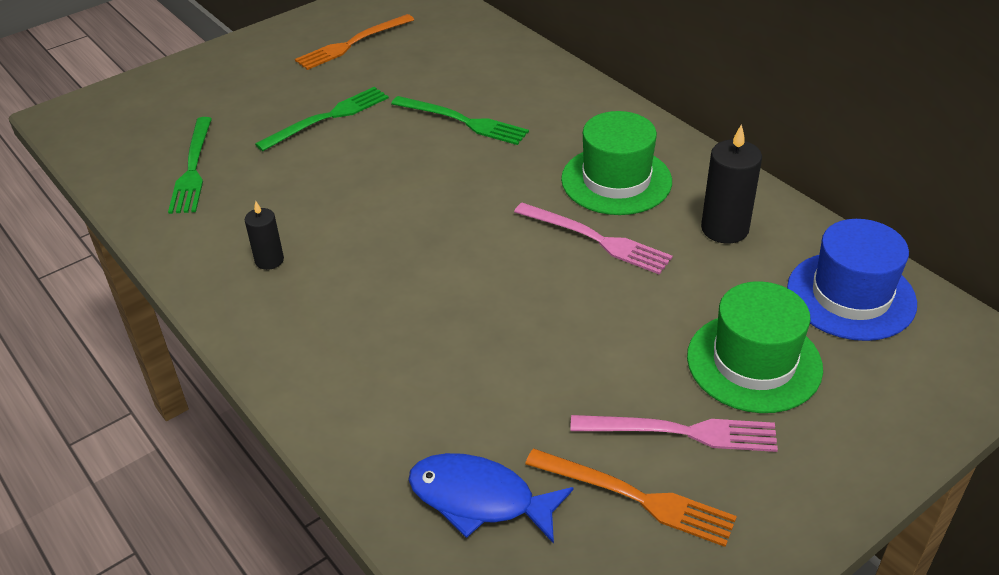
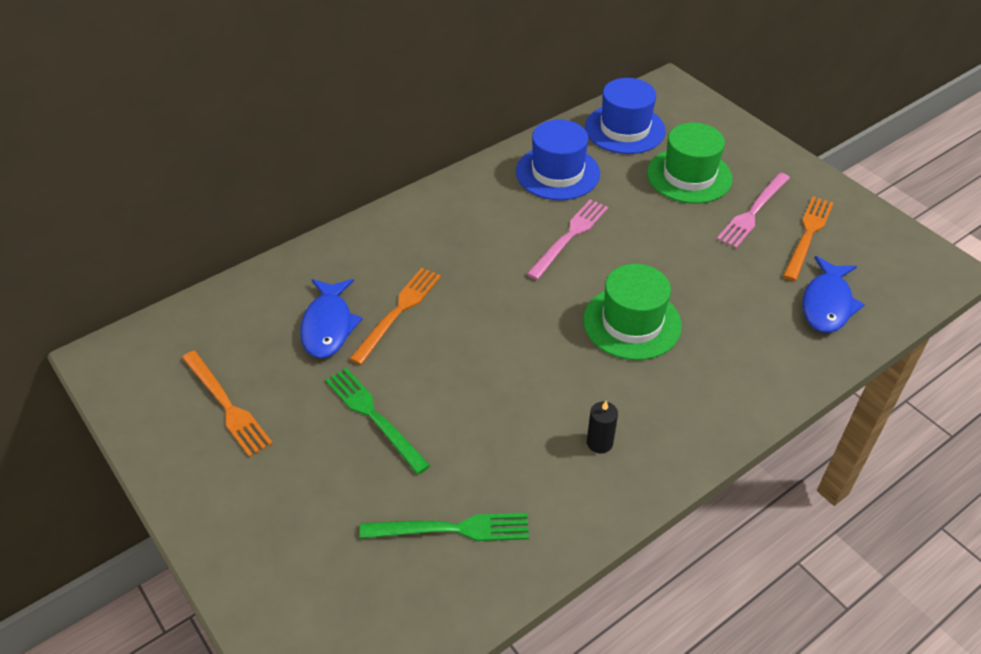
camera: 90 degrees left, 5 degrees up
green fork [391,96,529,145] -> orange fork [349,268,441,365]
green hat [561,111,672,215] -> green hat moved to [583,264,682,360]
pink fork [570,415,778,452] -> pink fork turned 150 degrees counterclockwise [717,173,790,248]
black candle [701,124,762,243] -> blue hat [516,120,600,200]
none -> blue fish [300,279,363,358]

